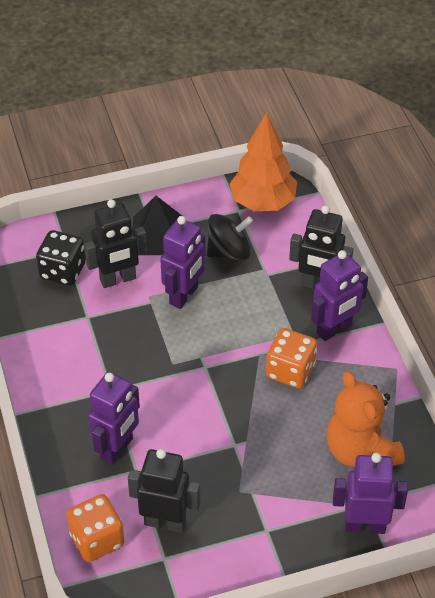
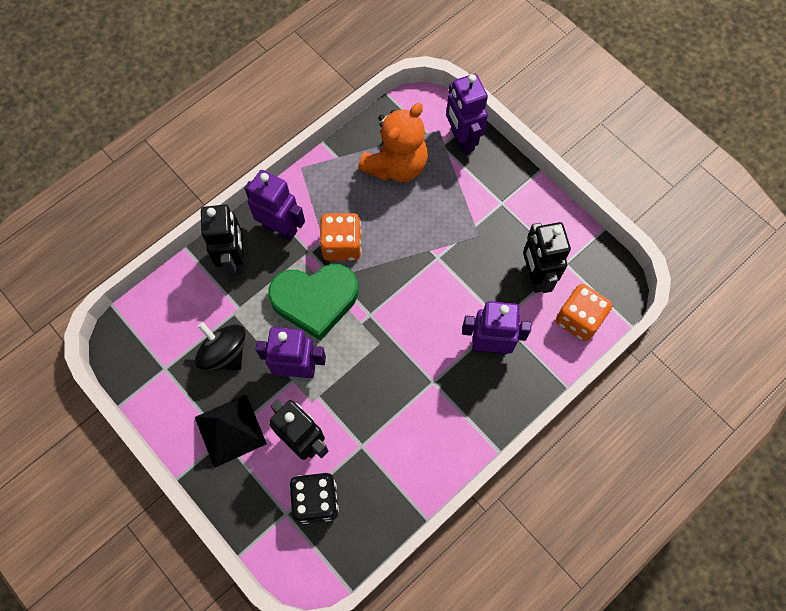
camera: 115 degrees left, 20 degrees up
orange tree [229,112,297,211] -> none
none -> green heart [268,264,359,341]

